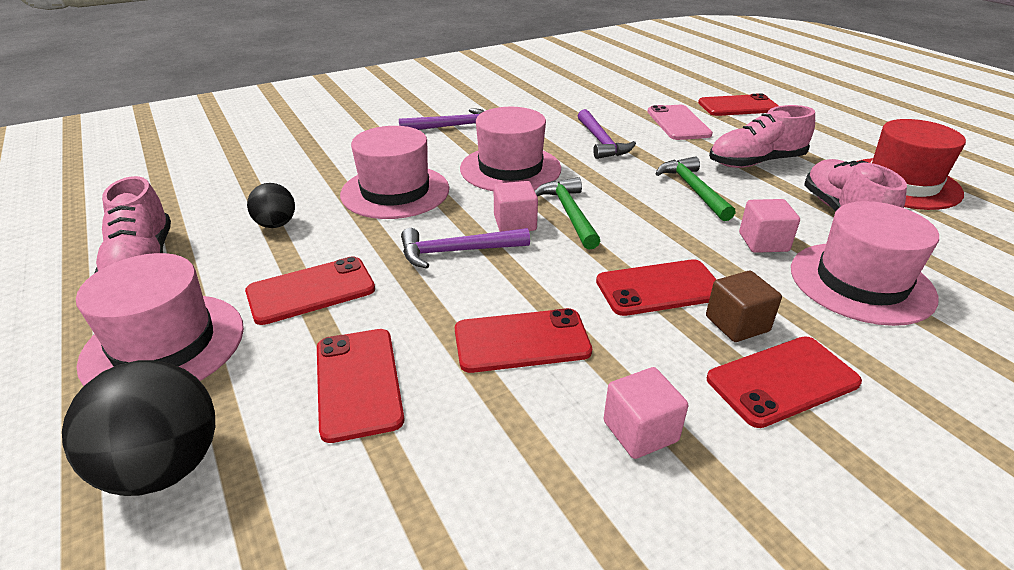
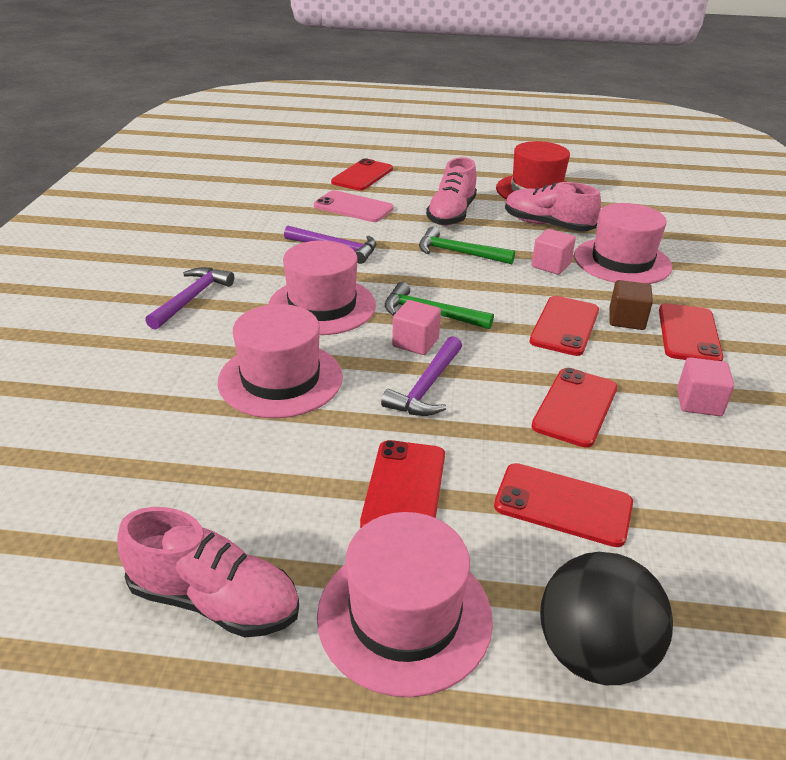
camera: 55 degrees left, 0 degrees up
black ball [247,183,295,228] -> none

